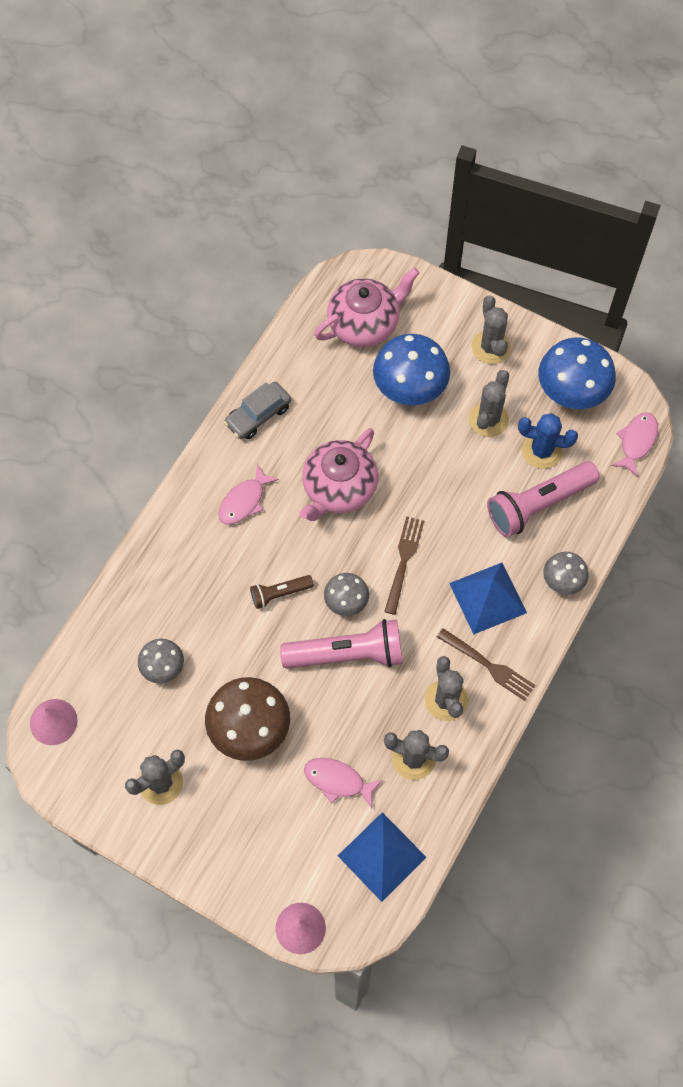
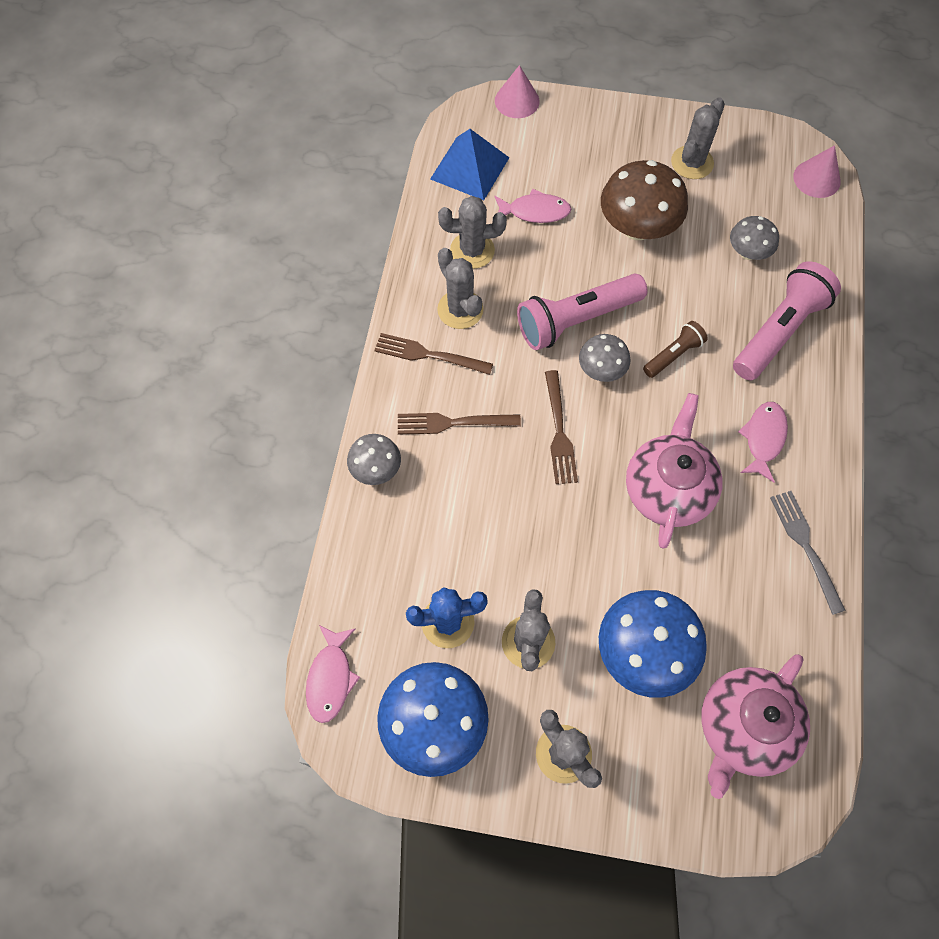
camera: 160 degrees right, 0 degrees up
grey car [224,382,291,439] -> grey fork [770,491,846,615]
blue pyramid [449,563,527,635] -> brown fork [398,413,521,435]
pink flashlight [487,461,600,537] -> pink flashlight moved to [733,261,841,381]

